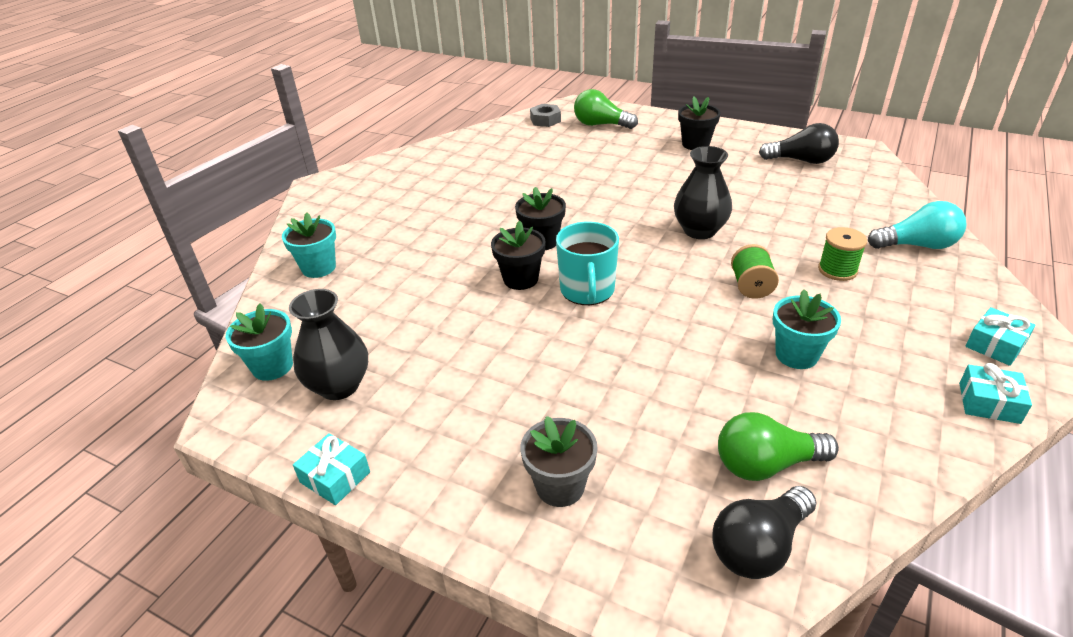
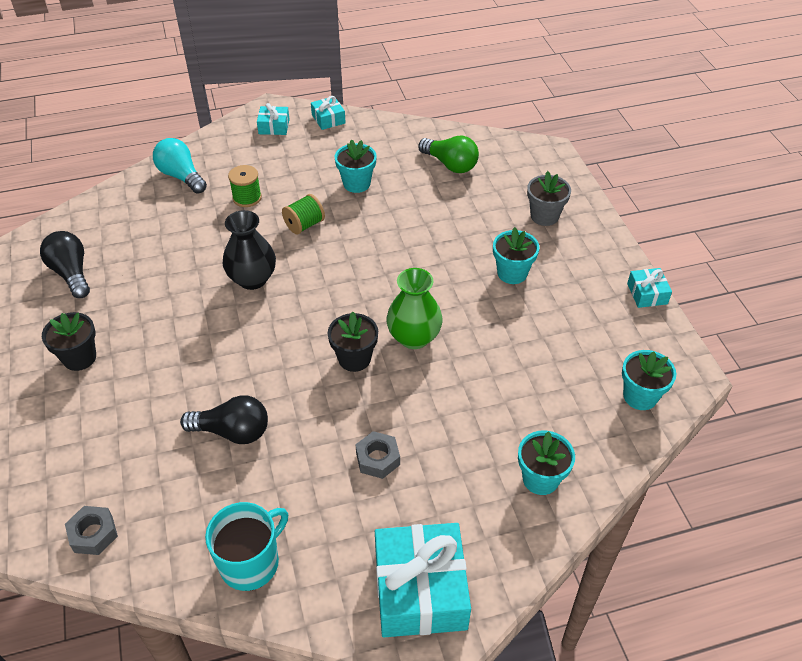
camera: 135 degrees left, 10 degrees up
black vase [289,289,368,400] -> none
black flower pot [491,220,546,290] -> green vase [386,268,443,349]
turquoise mug [556,222,619,305] -> turquoise mug moved to [205,502,288,591]
green light bulb [574,89,638,129] -> none
black light bulb [713,486,817,579] -> black light bulb moved to [180,395,268,444]
none -> grey nut [355,431,400,479]
none -> turquoise gift [375,523,471,637]
none -> turquoise flower pot [493,227,539,284]

